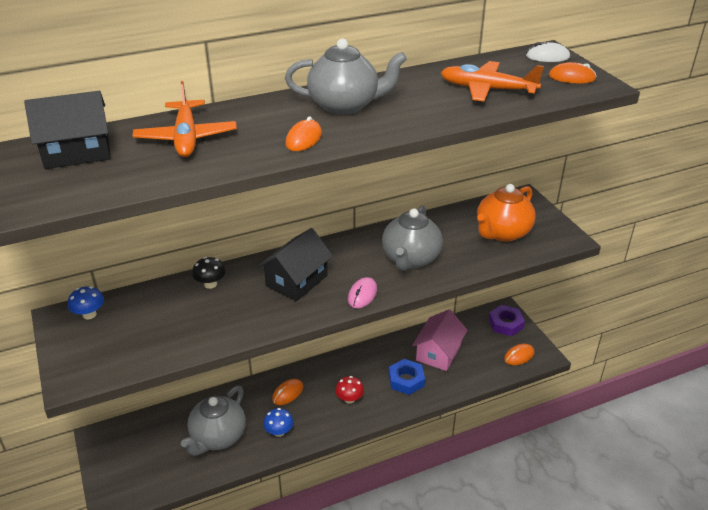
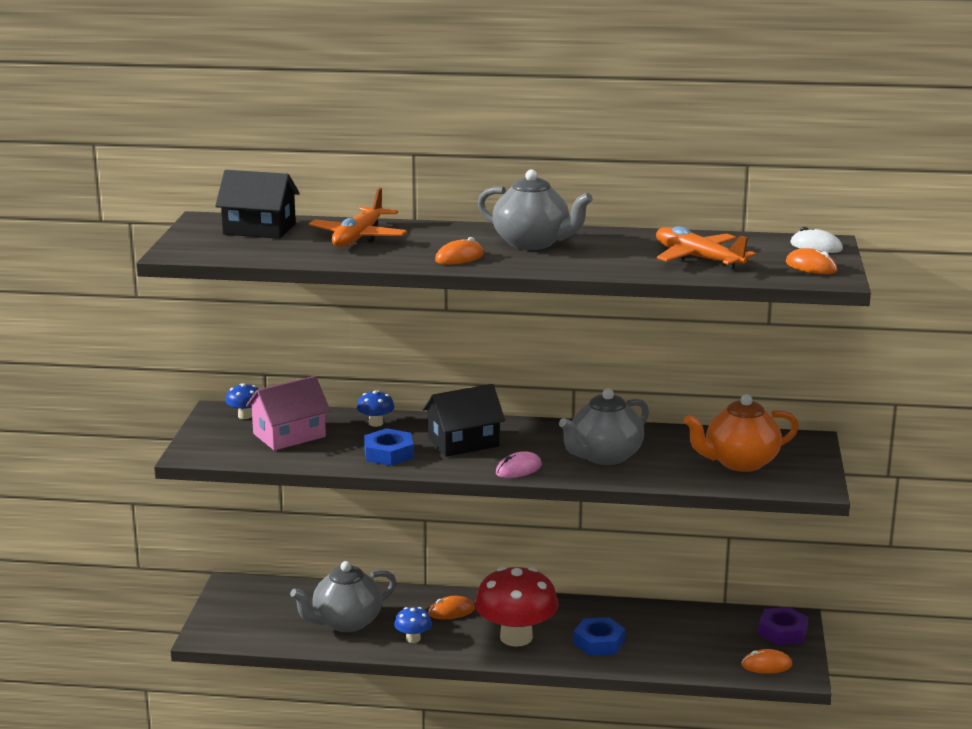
camera: 30 degrees right, 15 degrees down
black mushroom [192,257,226,289] -> blue mushroom [357,390,395,427]
red mushroom [335,376,364,404] -> red mushroom [475,566,559,647], size x2.22
pink house [412,310,468,371] -> pink house moved to [246,376,331,450]
none -> blue nut [364,428,414,466]

